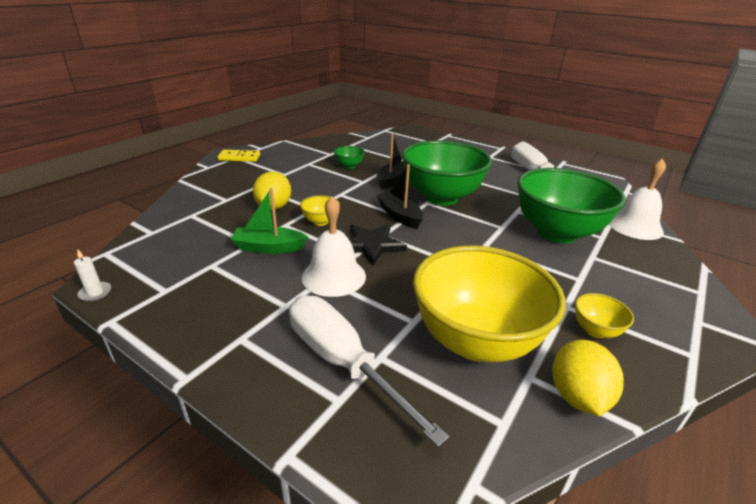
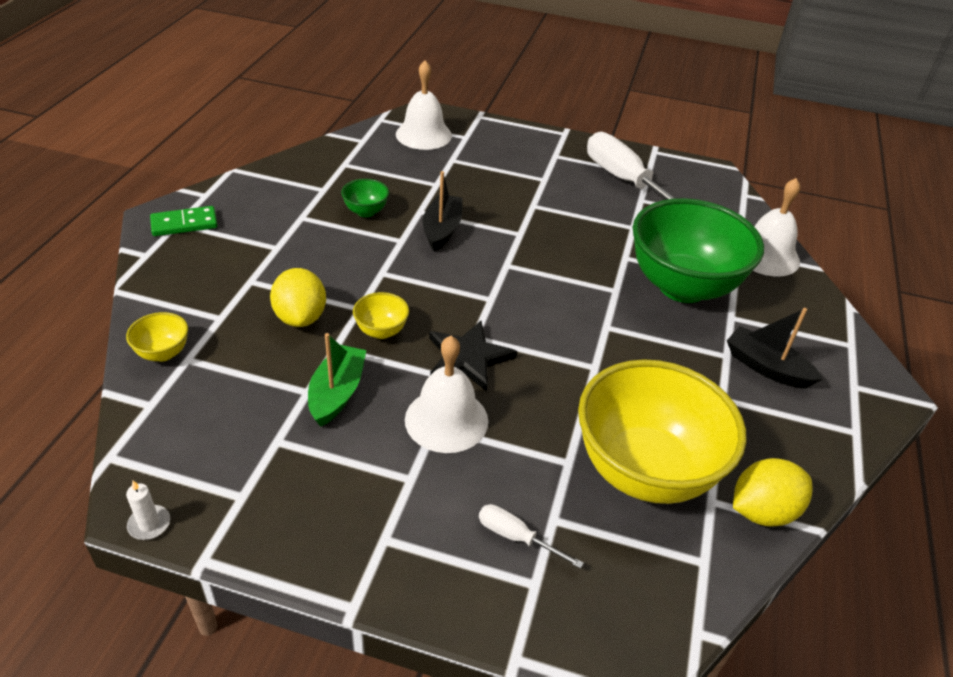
camera: 20 degrees left, 10 degrees up
yellow domino [218,150,260,162] -> green domino [150,206,218,236]
green boat [230,188,308,254] -> green boat turned 120 degrees clockwise [308,333,366,427]
white screwdriver [289,295,449,447] -> white screwdriver [479,504,584,569], size x0.46
black boat [377,164,423,229] -> black boat moved to [727,308,822,389]
green bowl [402,140,492,206] -> none
yellow lemon [552,340,624,416] -> yellow lemon turned 75 degrees clockwise [733,458,813,526]
yellow bowl [575,293,634,338] -> yellow bowl moved to [126,312,188,361]
none -> white bell [396,60,452,150]

